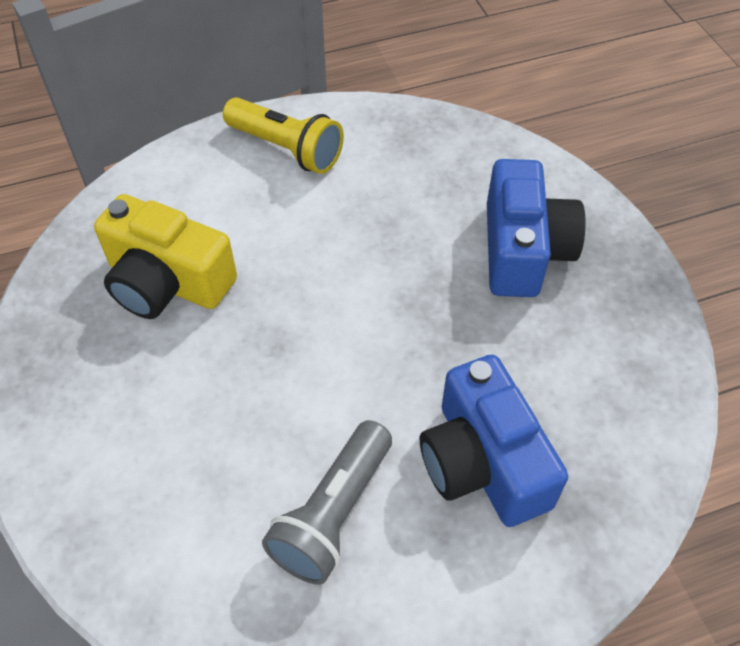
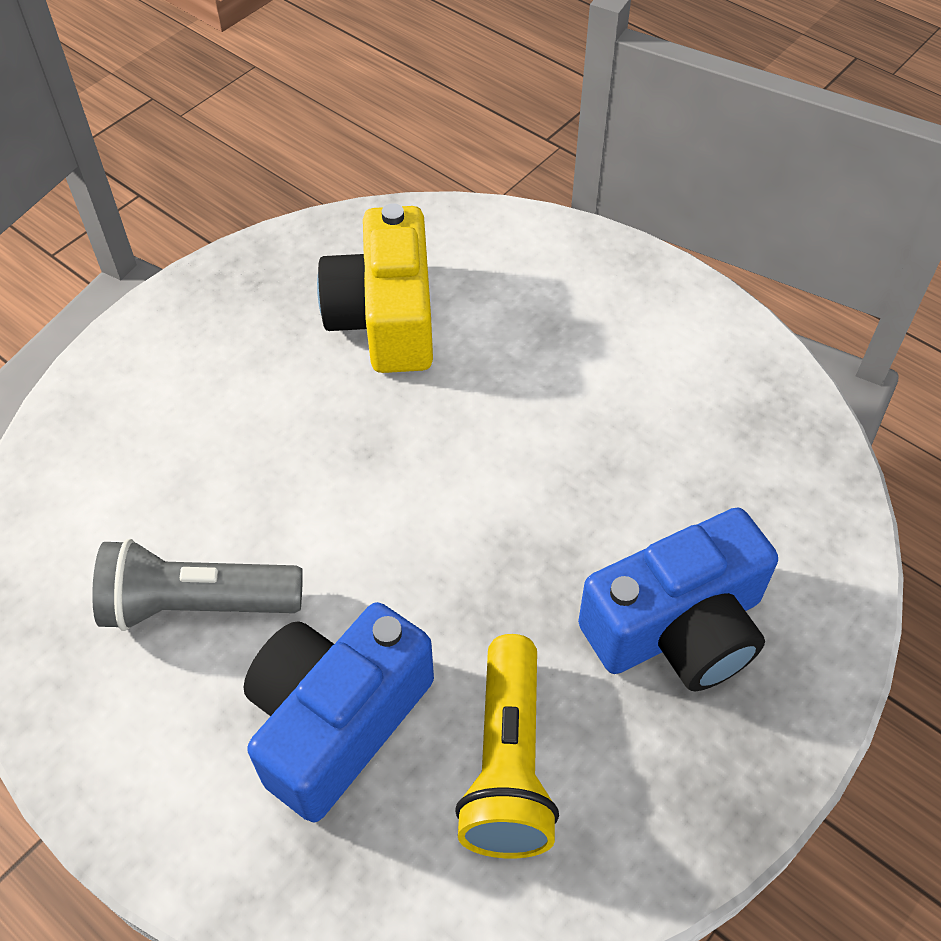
camera: 60 degrees right, 0 degrees up
yellow flashlight [223,97,344,174] -> yellow flashlight moved to [455,634,559,859]

